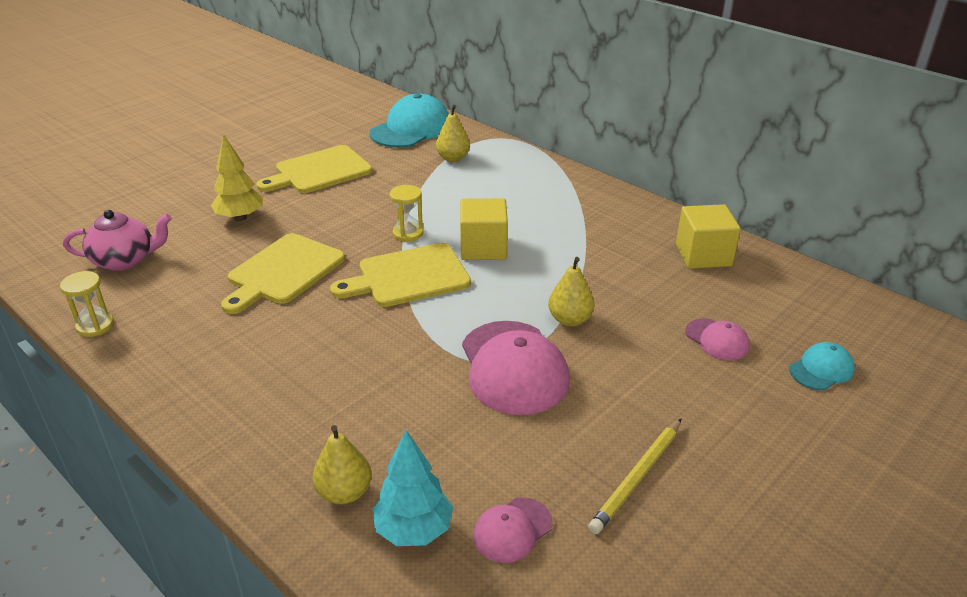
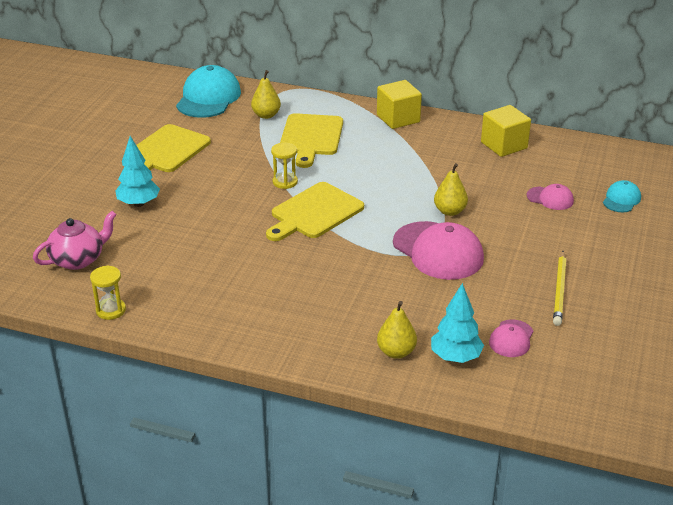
camera: 25 degrees left, 0 degrees up
yellow tree [211,135,263,221] -> turquoise tree [115,136,160,207]
yellow cutting board [221,233,345,314] -> yellow cutting board moved to [280,113,343,168]
yellow cube [460,198,508,260] -> yellow cube moved to [377,80,422,129]

